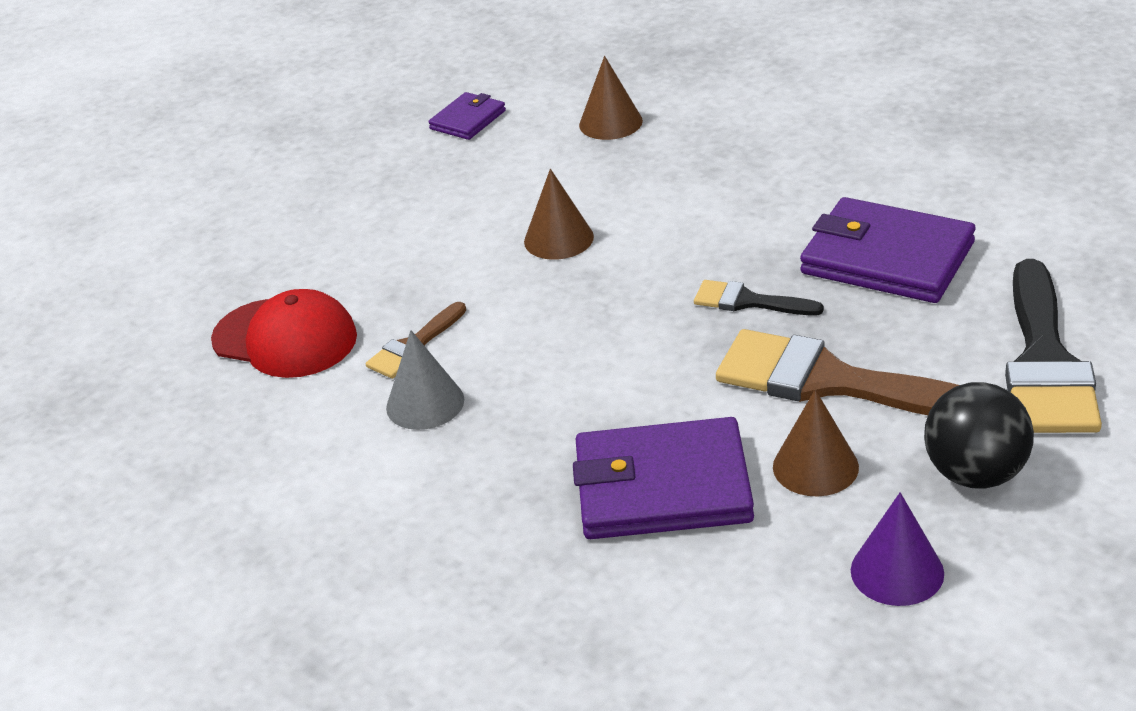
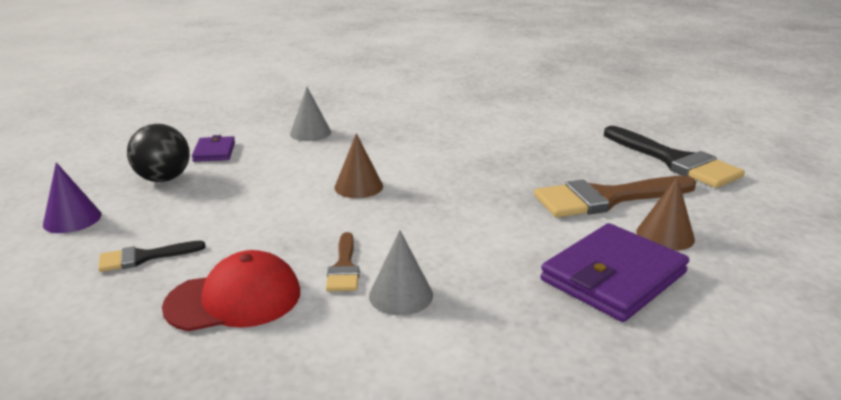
camera: 45 degrees left, 10 degrees down
brown cone [579,56,643,140] -> grey cone [290,87,331,141]
black brush [694,280,824,316] -> black brush moved to [98,241,206,272]
purple wallet [800,197,976,303] -> none
purple cone [851,492,944,606] -> purple cone moved to [43,162,101,233]
black ball [924,382,1034,489] -> black ball moved to [127,124,190,182]

